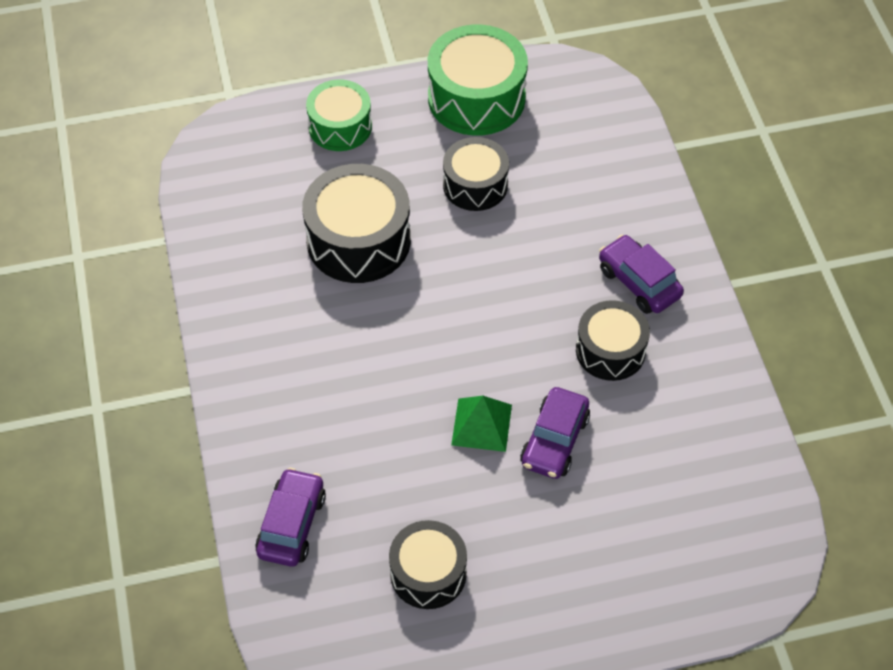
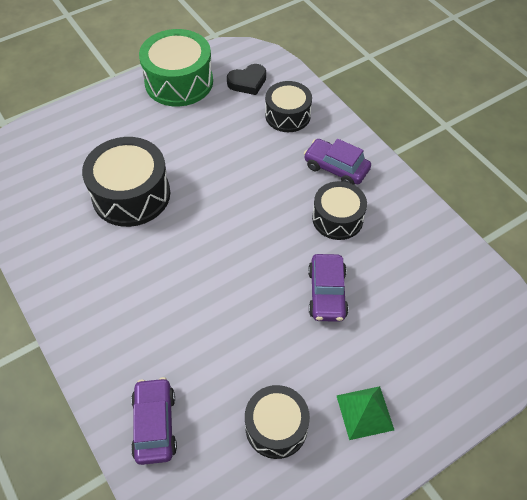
camera: 20 degrees left, 0 degrees up
green drum [306,79,372,151] -> none
black drum [443,137,509,211] -> black drum moved to [265,81,312,132]
green pyramid [451,396,512,452] -> green pyramid moved to [336,386,394,440]
none -> black heart [227,64,266,95]

